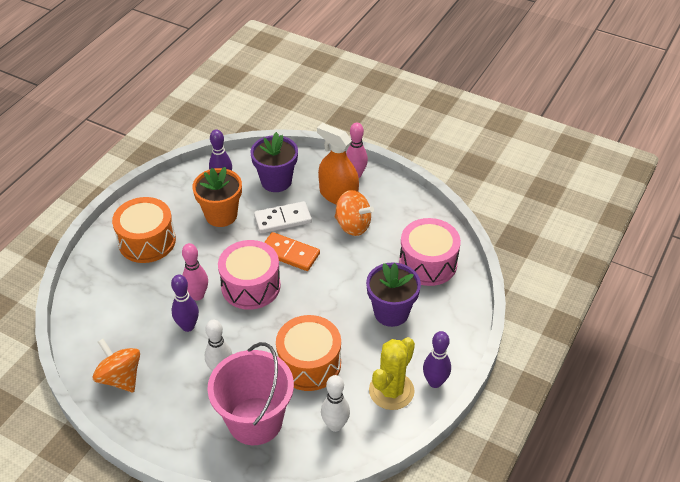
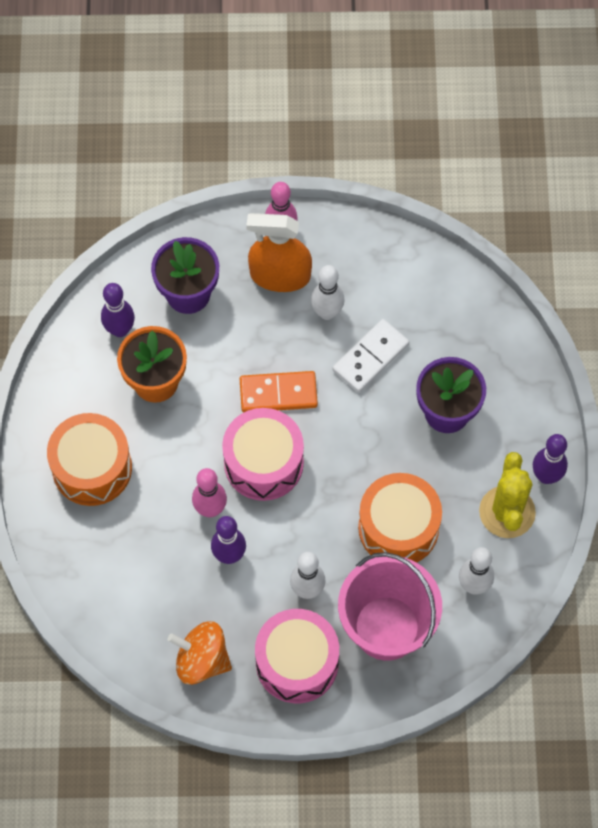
camera: 30 degrees left, 20 degrees up
white domino [254,201,312,233] -> white domino moved to [333,319,409,393]
orange spinning top [335,190,374,236] -> white bowling pin [311,265,344,320]
pink drum [399,218,461,286] -> pink drum moved to [255,609,339,703]

